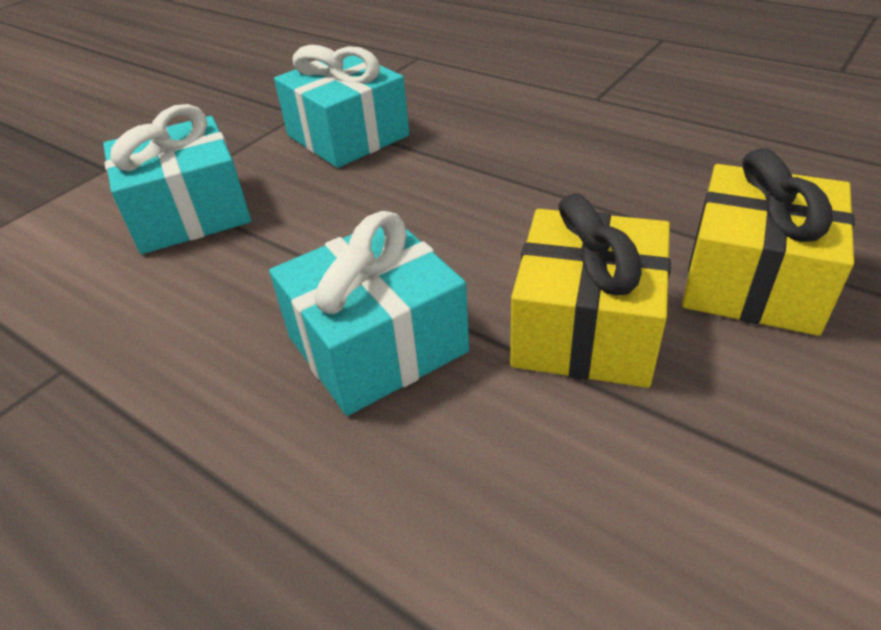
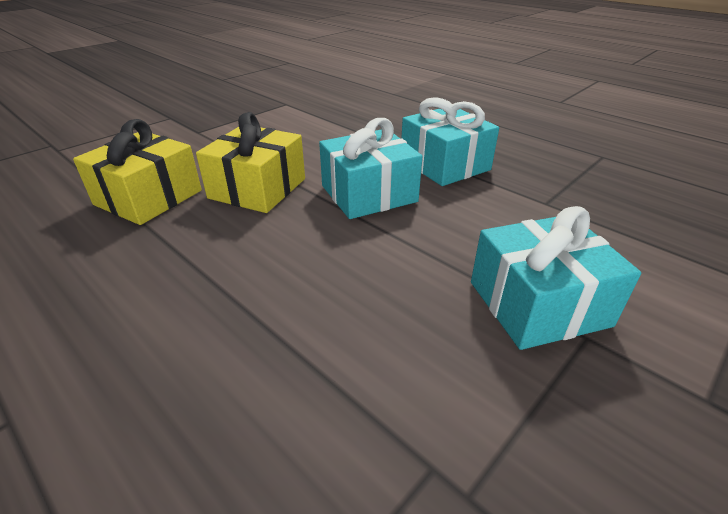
camera: 175 degrees left, 5 degrees down
turquoise gift [274,45,409,168] -> turquoise gift moved to [402,97,499,186]

